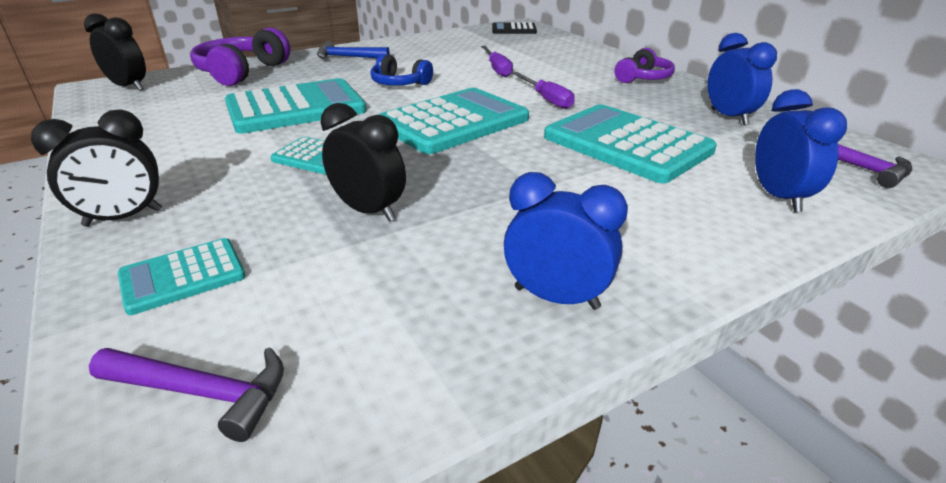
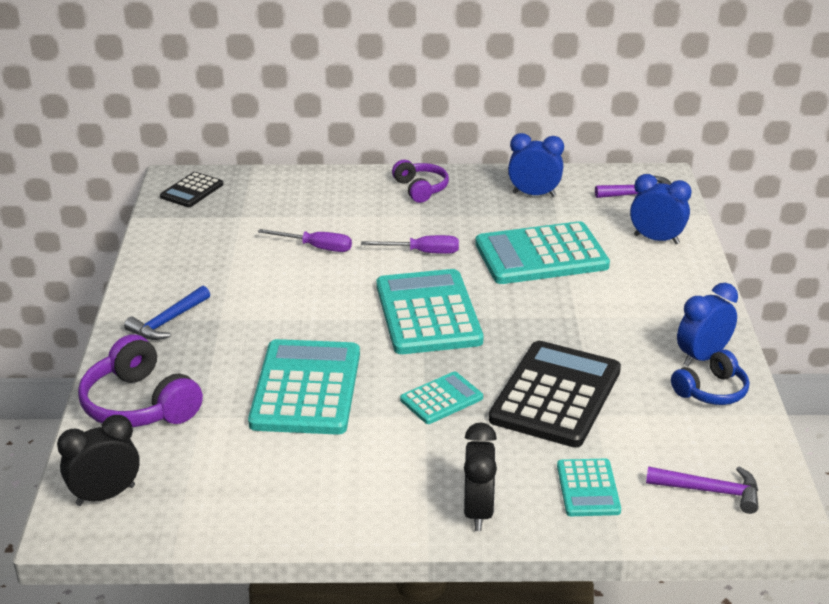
camera: 60 degrees left, 0 degrees up
purple hammer [89,347,284,442] -> purple hammer turned 60 degrees clockwise [646,466,758,514]
black clock [321,103,406,222] -> black calculator [489,341,621,448]
blue headphones [371,54,433,86] -> blue headphones moved to [671,349,749,405]

